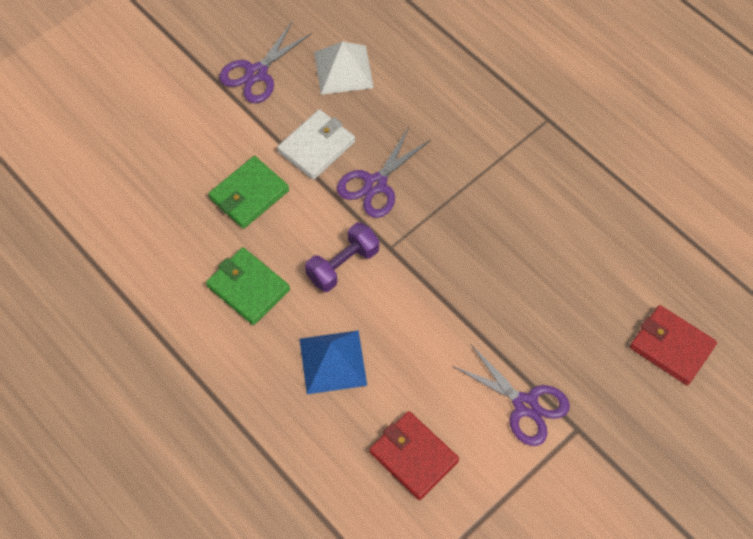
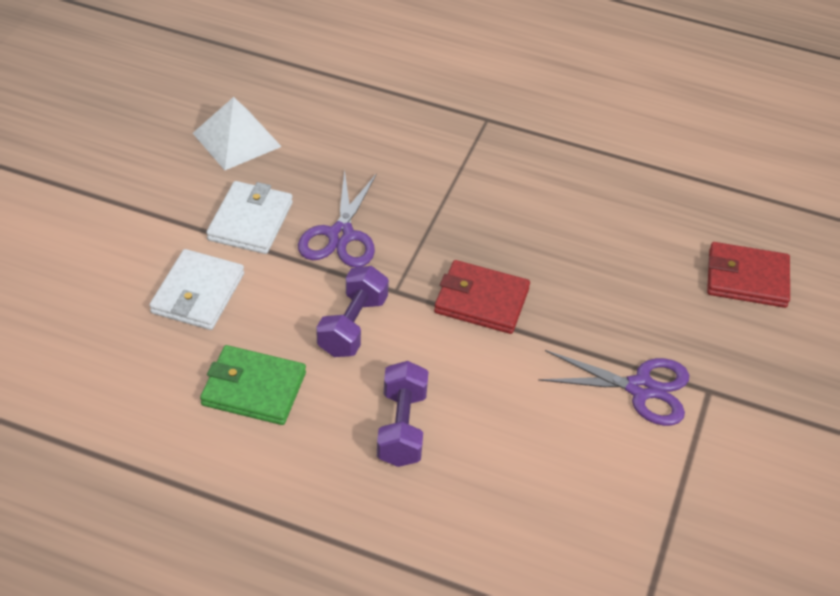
camera: 30 degrees left, 15 degrees down
green wallet [208,156,289,229] -> white wallet [149,249,244,330]
purple scissors [219,22,312,103] -> none
blue pyramid [300,330,367,394] -> purple dumbbell [377,361,429,467]
red wallet [369,411,459,500] -> red wallet moved to [434,260,530,334]

